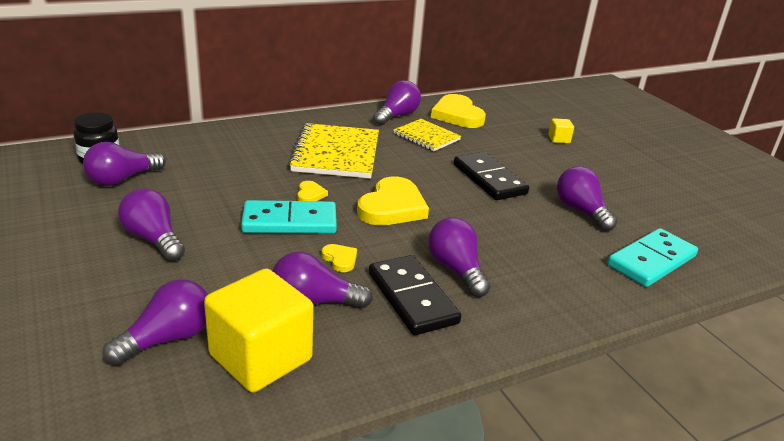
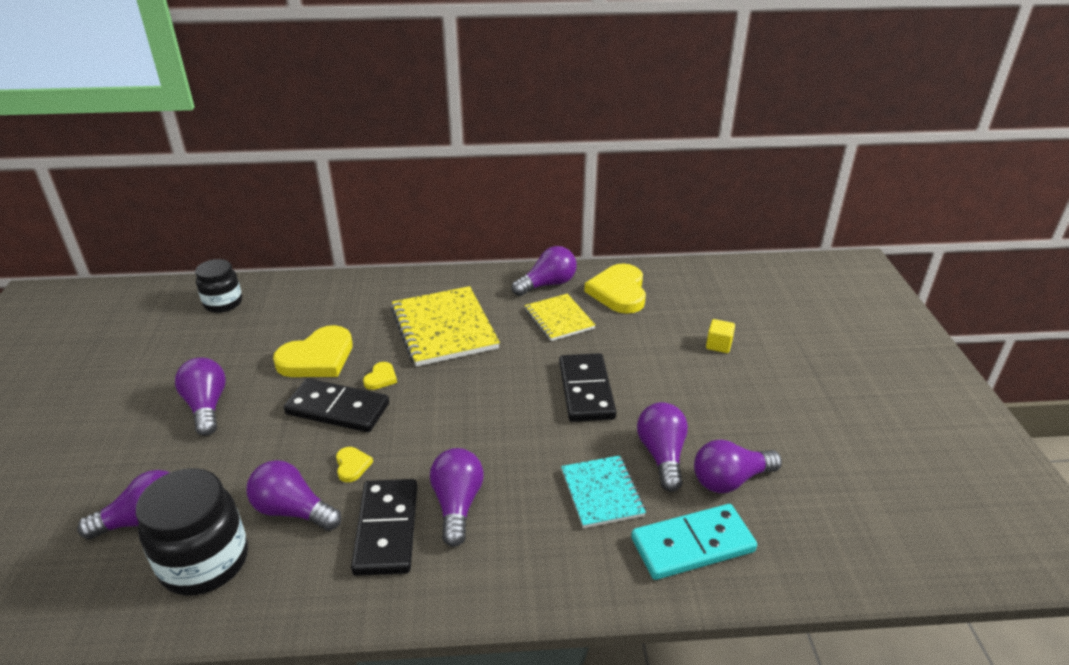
camera: 25 degrees right, 5 degrees up
purple light bulb [83,142,166,186] -> purple light bulb moved to [694,439,782,493]
yellow cube [204,268,313,393] -> black jar [136,468,248,596]
turquoise domino [241,200,337,234] -> black domino [284,378,389,432]
yellow notebook [288,123,379,179] -> yellow notebook turned 45 degrees counterclockwise [391,286,500,367]
yellow heart [357,177,429,225] -> yellow heart moved to [273,325,353,377]
none -> turquoise notebook [561,455,646,528]

